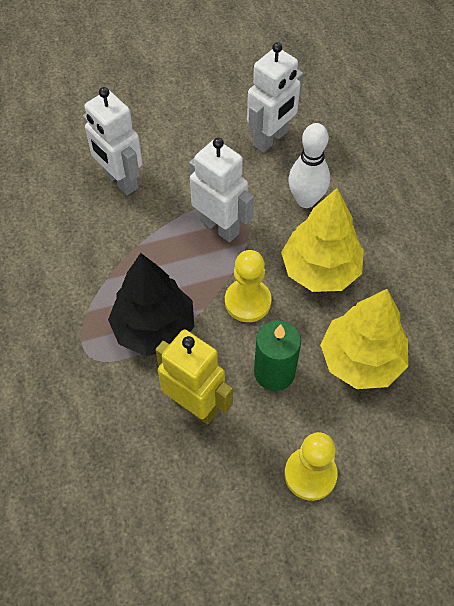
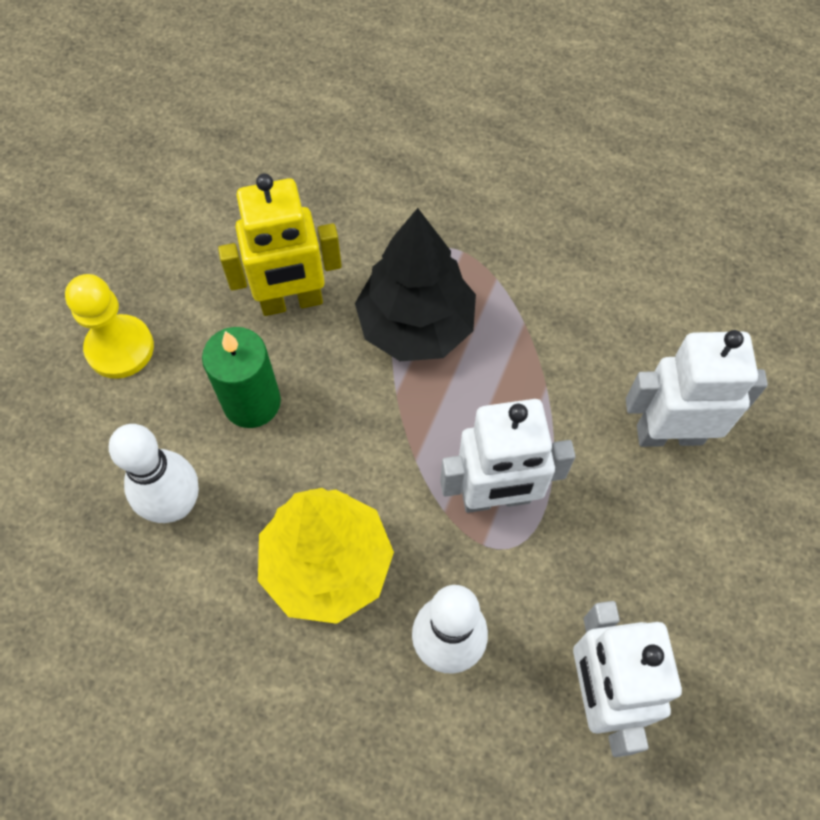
camera: 130 degrees right, 5 degrees up
yellow pawn [225,250,271,322] -> none
yellow tree [320,289,408,389] -> white bowling pin [109,424,199,523]

